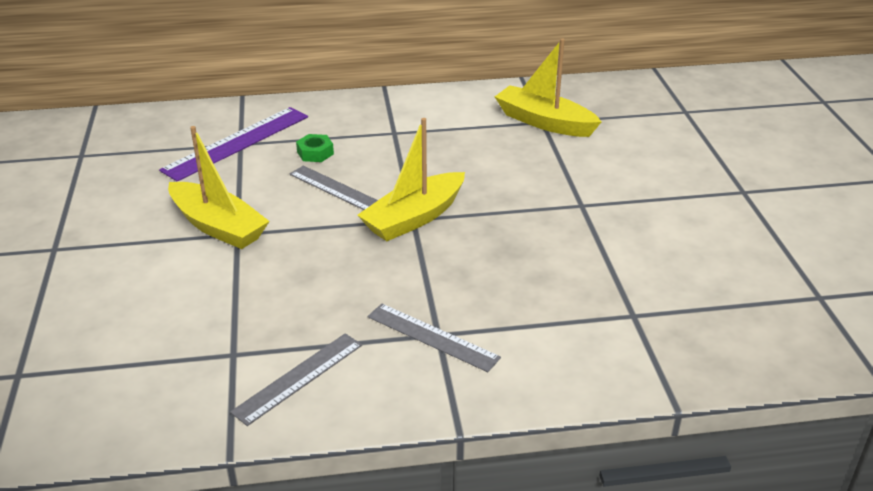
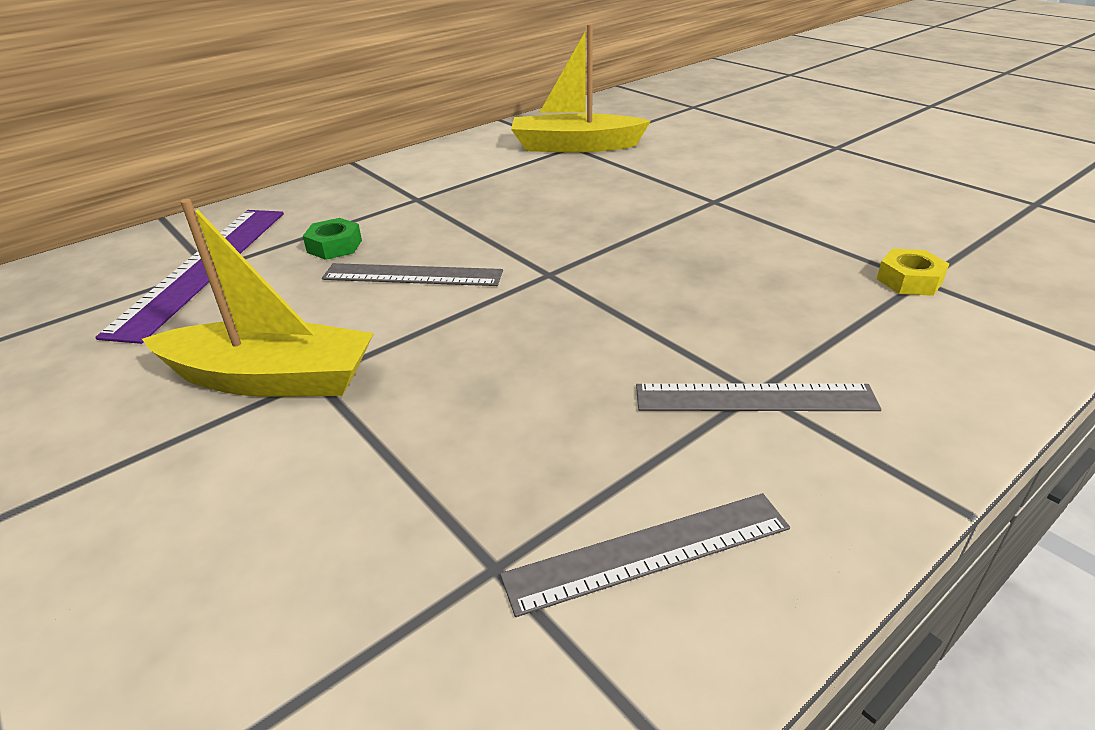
camera: 30 degrees left, 0 degrees up
grey ruler [230,333,362,426] -> grey ruler turned 60 degrees clockwise [500,493,790,617]
yellow boat [357,118,465,241] -> none
none -> yellow nut [877,249,949,296]

